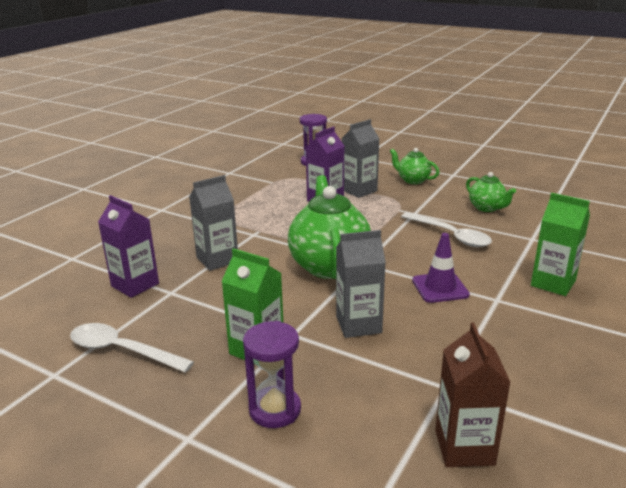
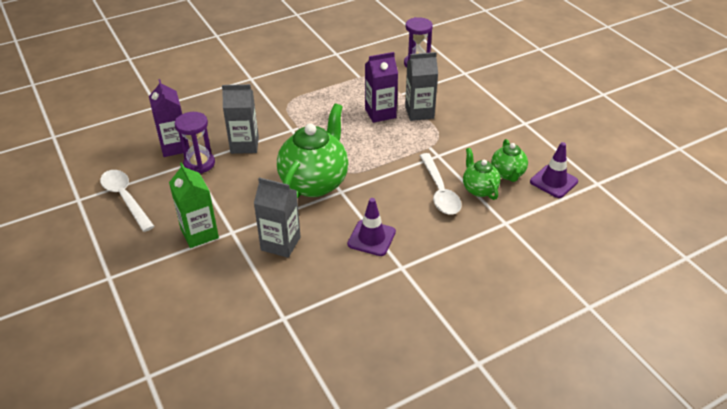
camera: 30 degrees right, 15 degrees up
purple hourglass [243,321,301,428] -> purple hourglass moved to [175,112,215,174]
green teapot [390,148,440,184] -> green teapot moved to [463,148,500,200]
brown carton [435,322,511,467] -> none
green carton [531,193,590,296] -> none
none -> purple traffic cone [530,142,578,198]

